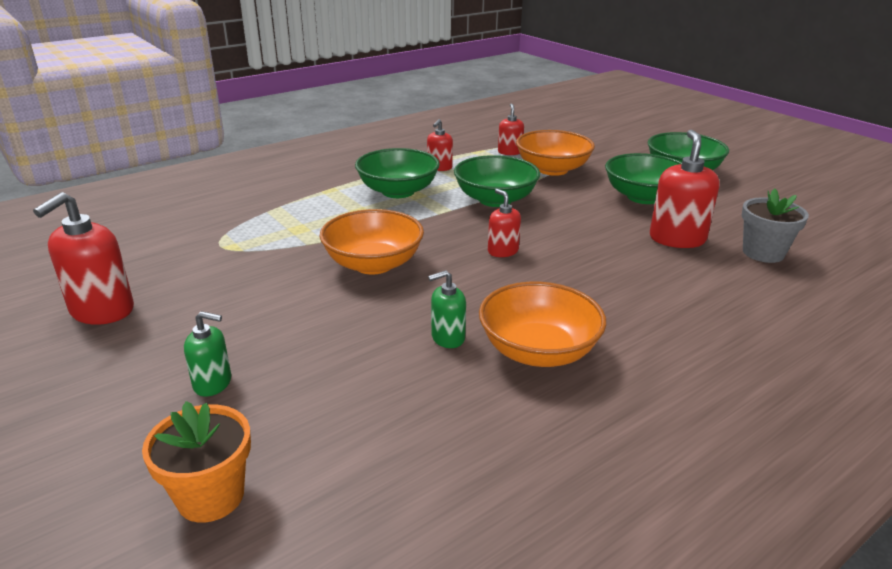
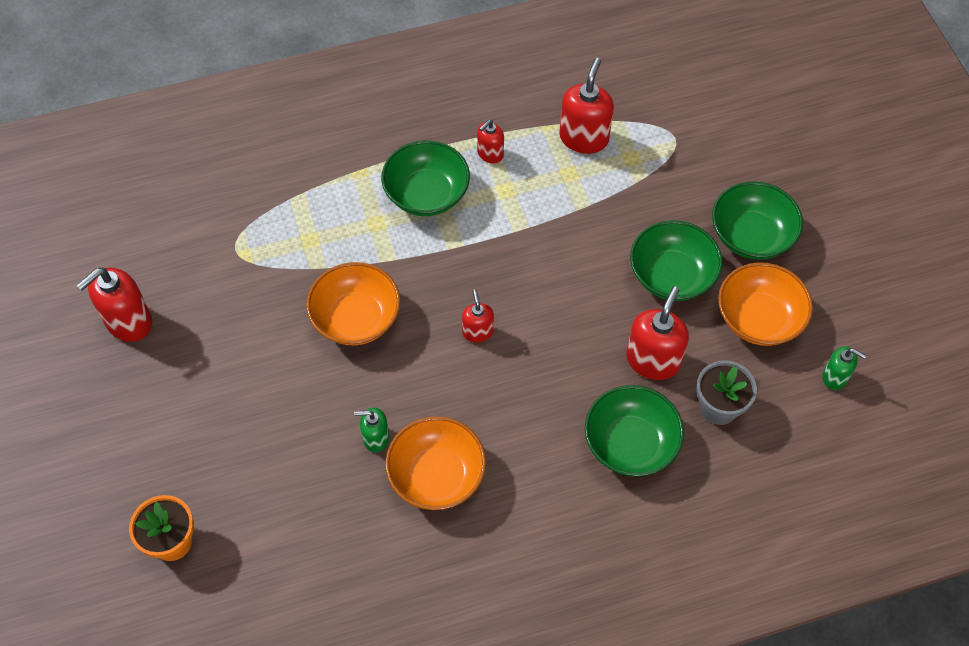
camera: 20 degrees right, 30 degrees up
green soap dispenser [184,311,231,397] -> green soap dispenser moved to [822,346,867,390]
green bowl [454,155,540,207] -> green bowl moved to [585,385,684,477]
red soap dispenser [498,103,524,155] -> red soap dispenser [559,58,614,154], size x1.75
orange bowl [516,130,595,176] -> orange bowl moved to [718,262,813,346]

